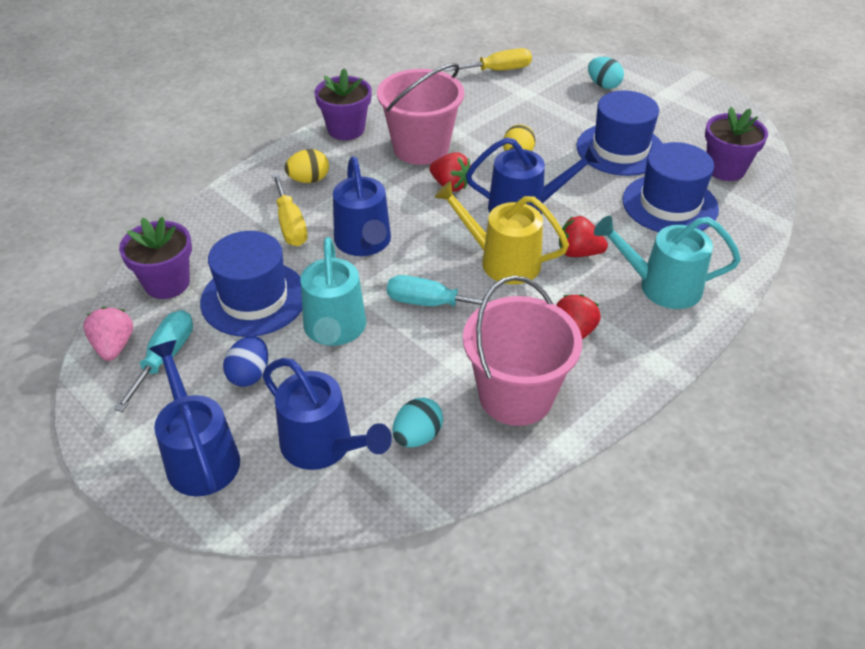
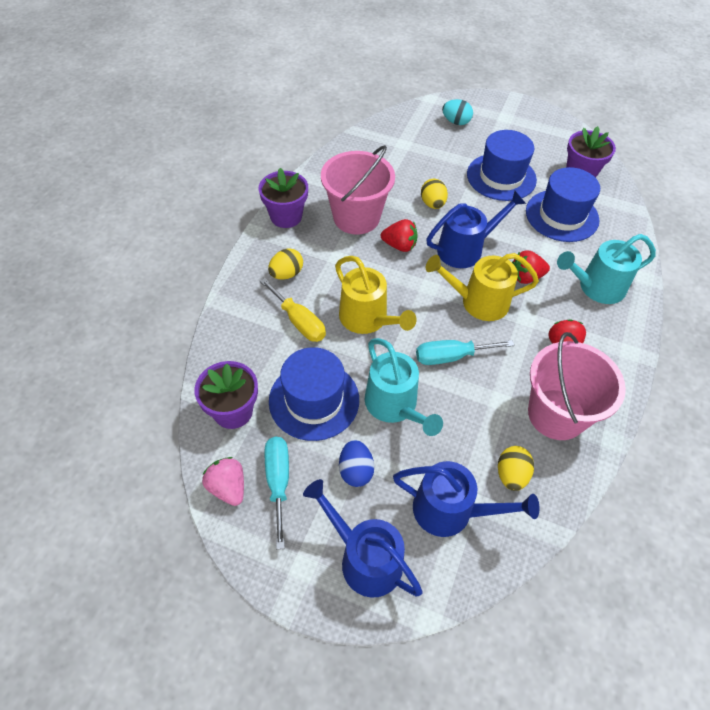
camera: 25 degrees left, 10 degrees up
blue watering can [333,156,391,256] -> yellow watering can [335,256,417,334]
turquoise egg [393,397,443,448] -> yellow egg [498,446,534,491]
yellow screwdriver [444,48,532,71] -> none

